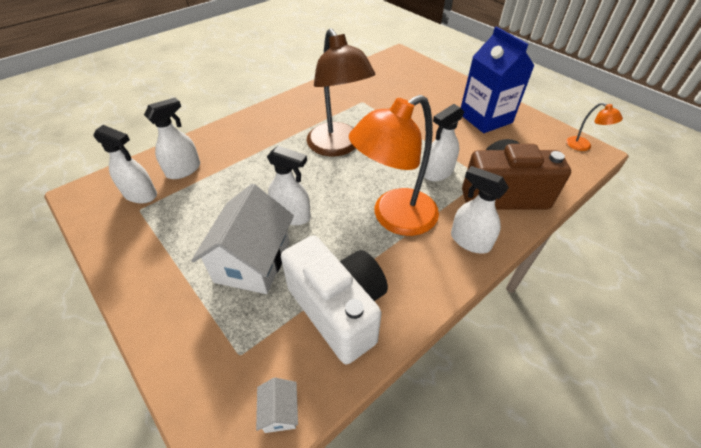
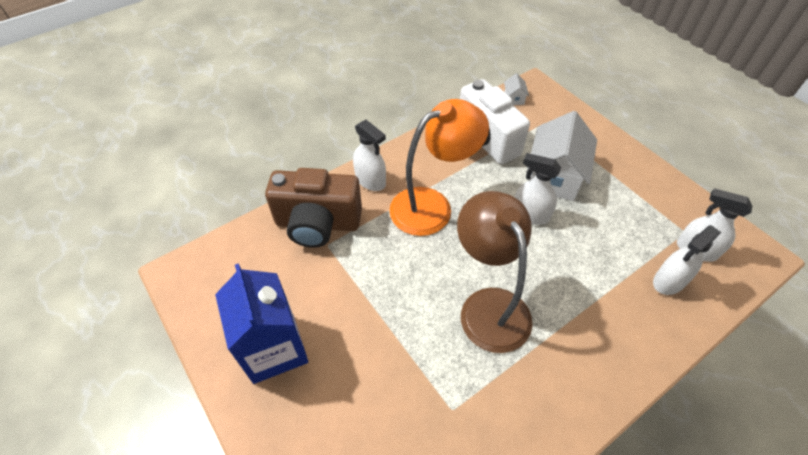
camera: 175 degrees left, 5 degrees up
white spray bottle [424,104,464,181] -> none
orange lamp [566,103,623,151] -> none

